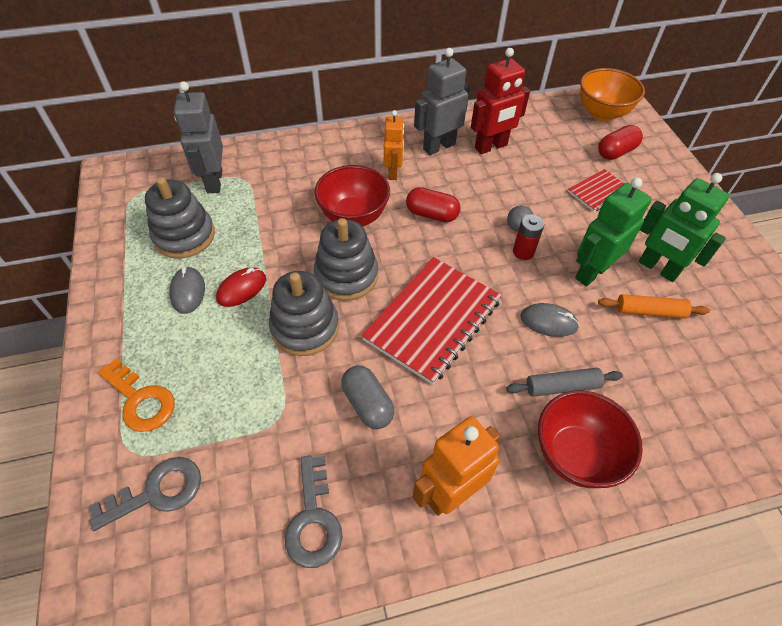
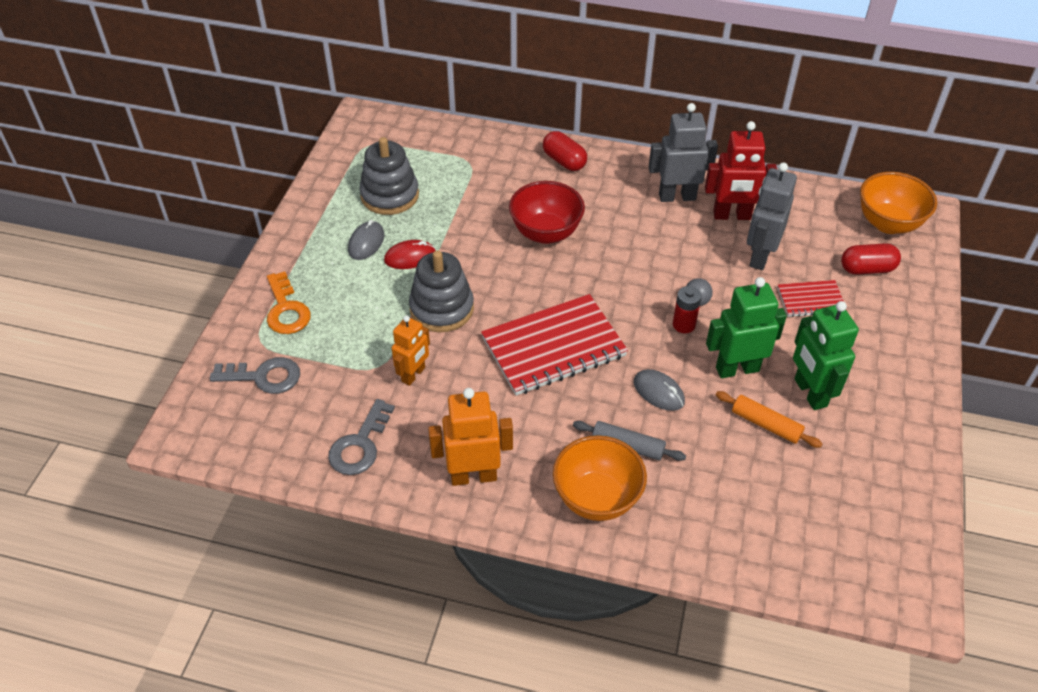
camera: 30 degrees right, 5 degrees down
grey robot [174,81,223,193] -> grey robot moved to [747,162,797,270]
grey stacking toy [314,218,378,301] -> none
grey capsule [341,365,395,429] -> none
orange robot [384,110,404,180] -> orange robot moved to [392,315,430,386]
red capsule [406,187,461,222] -> red capsule moved to [543,131,587,171]
red bowl [538,391,643,488] -> orange bowl [553,435,647,521]

